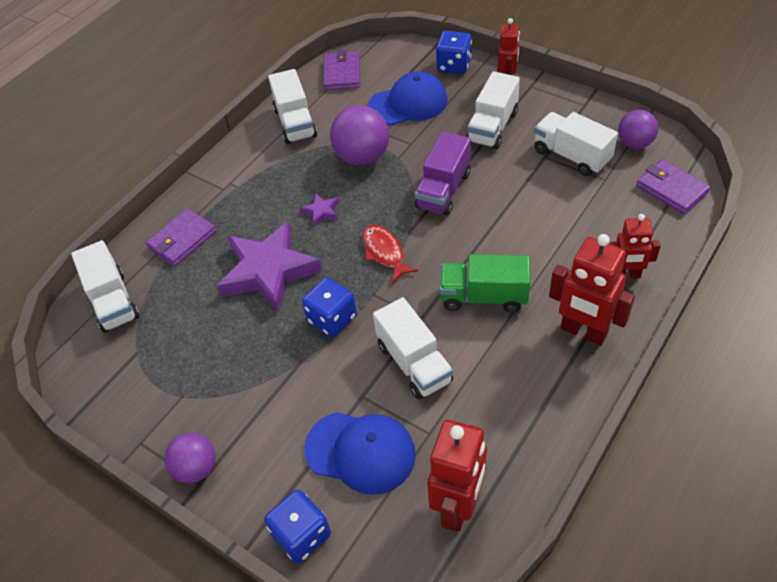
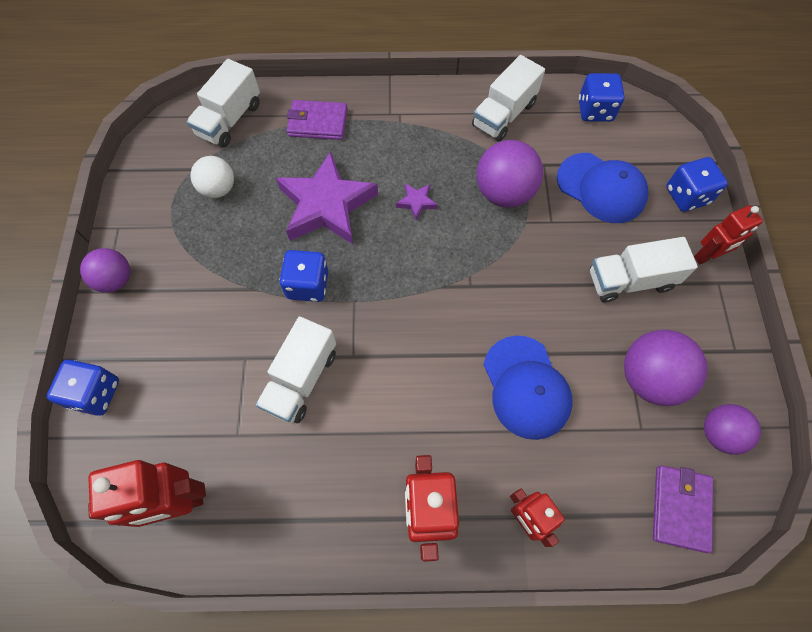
camera: 50 degrees right, 15 degrees up
blue cap [304,412,416,495] -> blue cap moved to [484,336,573,440]
purple wallet [323,50,360,90] -> blue dice [579,73,625,122]
red fish [362,225,418,283] -> none
purple truck [415,132,471,216] -> none
green truck [440,254,530,313] -> none
white truck [534,112,618,176] -> purple ball [624,330,708,406]
none -> white ball [191,156,234,198]

